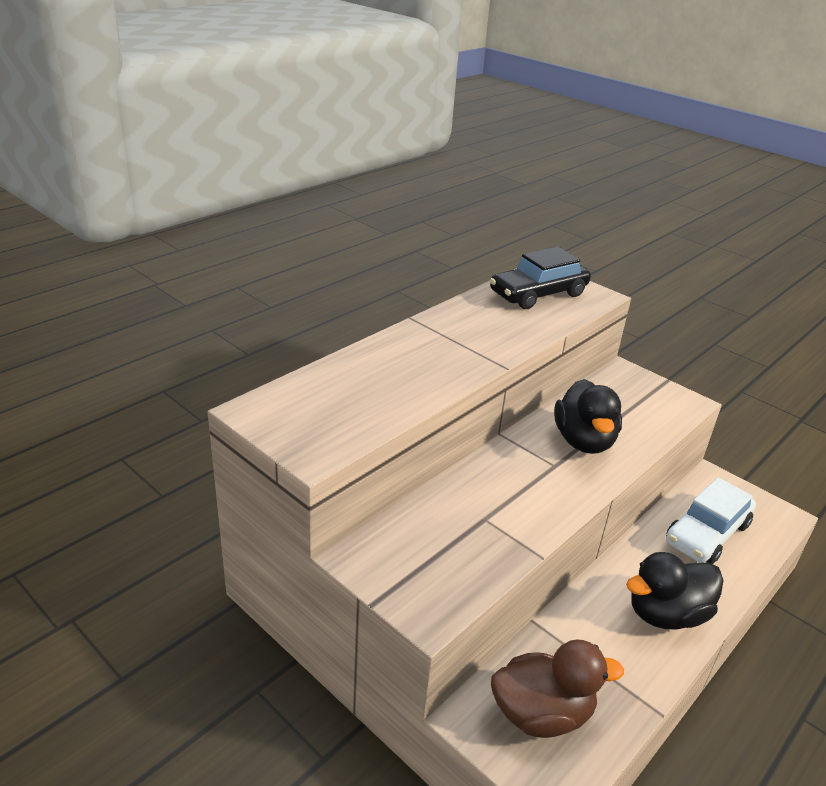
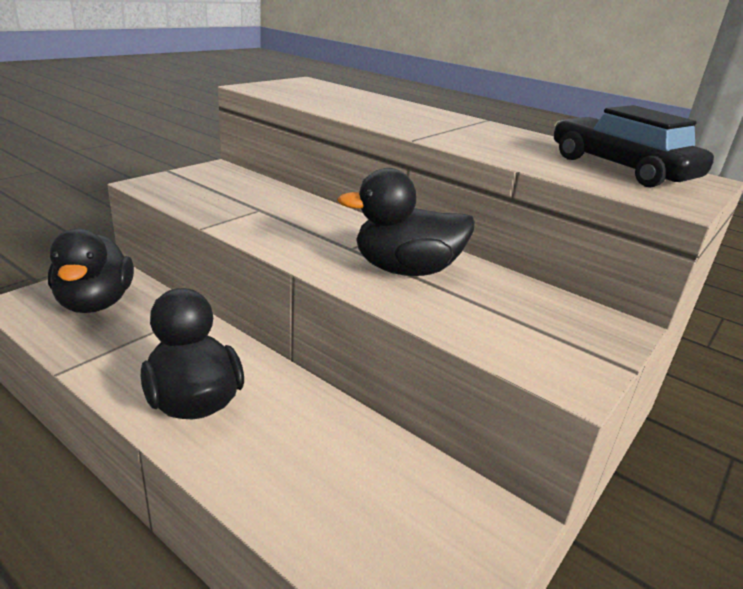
camera: 85 degrees right, 5 degrees down
brown duck [491,639,624,738] -> black duck [48,229,134,313]
white car [666,477,756,564] -> none

